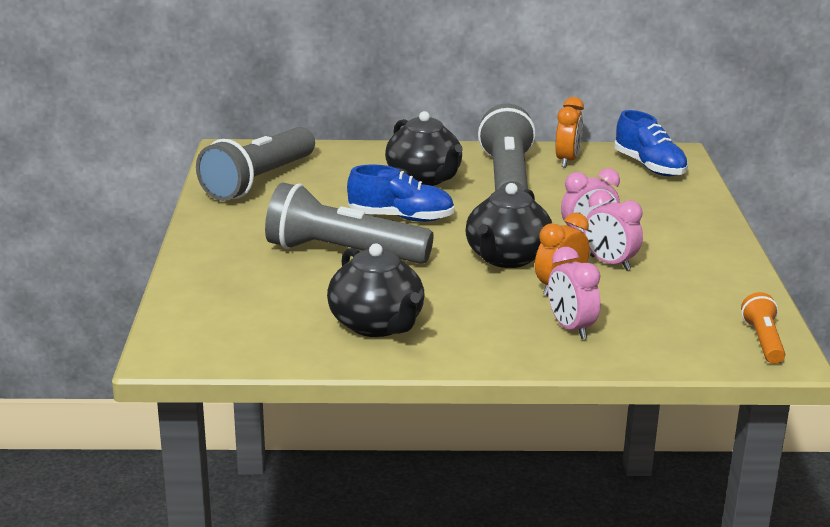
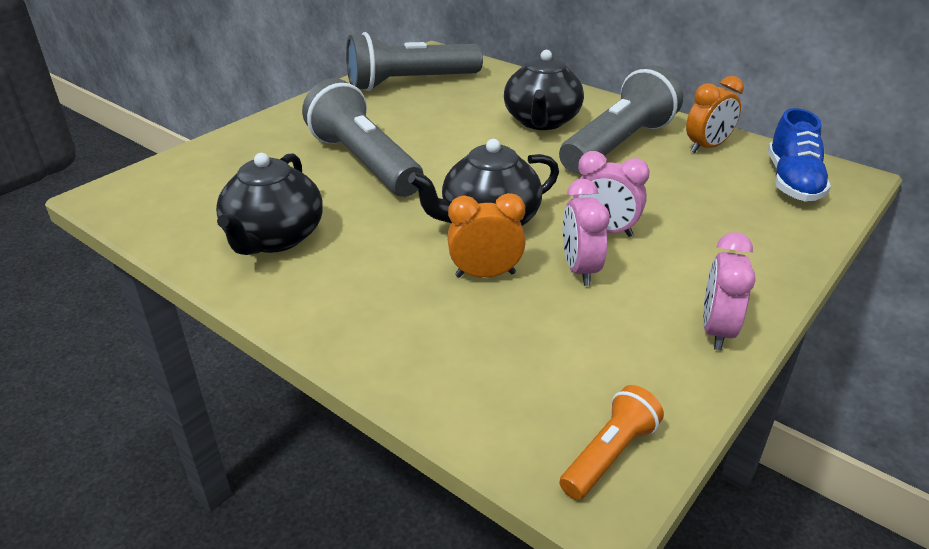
camera: 40 degrees right, 10 degrees up
blue shoe [347,165,455,222] -> none
pink clock [548,247,601,339] -> pink clock moved to [703,232,755,350]

